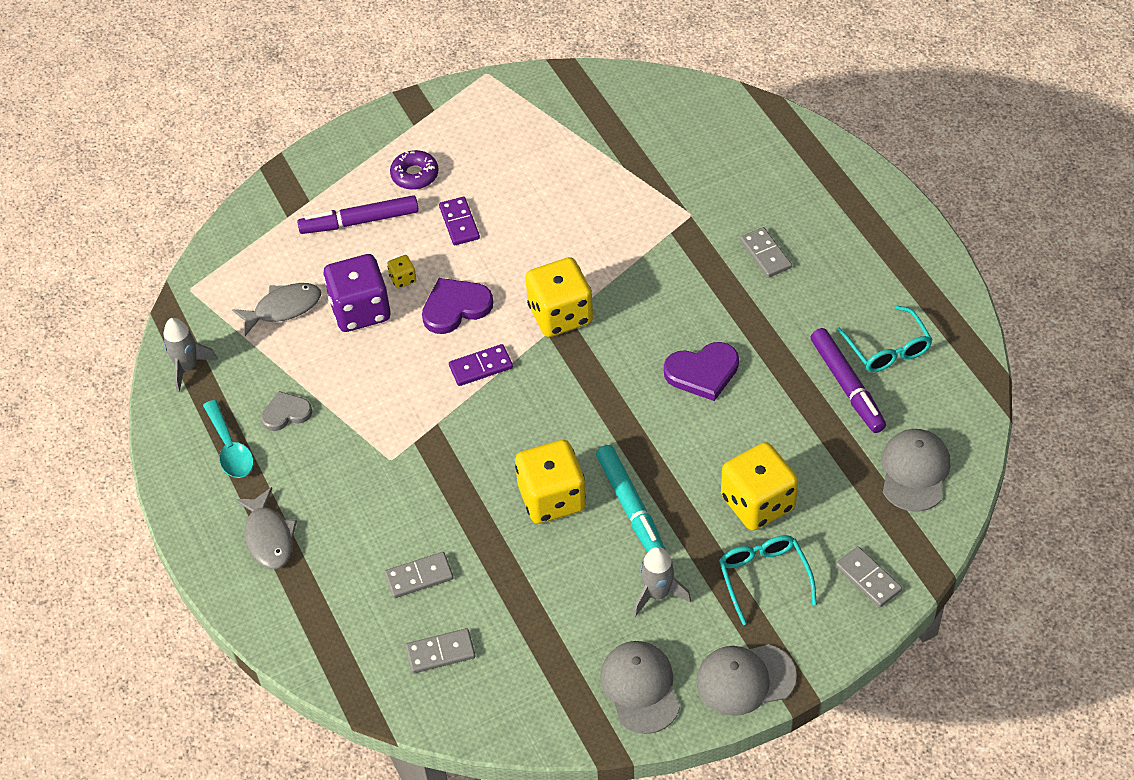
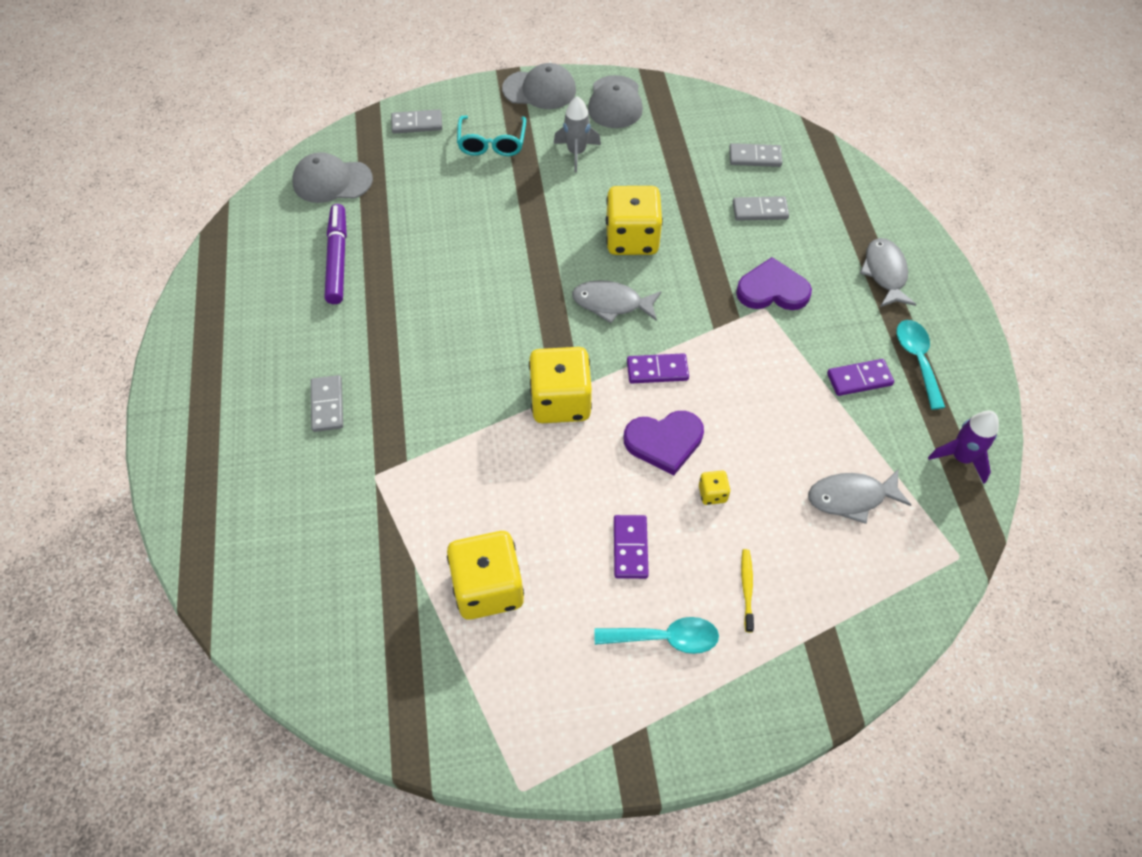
camera: 165 degrees left, 5 degrees up
grey rocket [163,318,218,392] -> purple rocket [928,411,999,484]
grey heart [261,391,312,431] -> purple domino [827,359,894,396]
purple marker [297,195,419,234] -> yellow toothbrush [741,549,754,632]
purple dice [324,254,390,332] -> none
purple donut [390,150,439,190] -> turquoise spoon [594,617,719,654]
turquoise marker [596,445,665,552] -> none
purple heart [664,342,739,401] -> purple heart moved to [736,257,812,310]
yellow dice [721,442,798,531] -> yellow dice moved to [447,531,524,620]
grey domino [836,546,902,608] -> grey domino turned 75 degrees counterclockwise [391,109,442,134]
turquoise glasses [837,306,933,372] -> none
grey cap [882,429,950,512] -> grey cap turned 60 degrees clockwise [292,152,373,203]
none -> grey fish [572,280,661,323]

